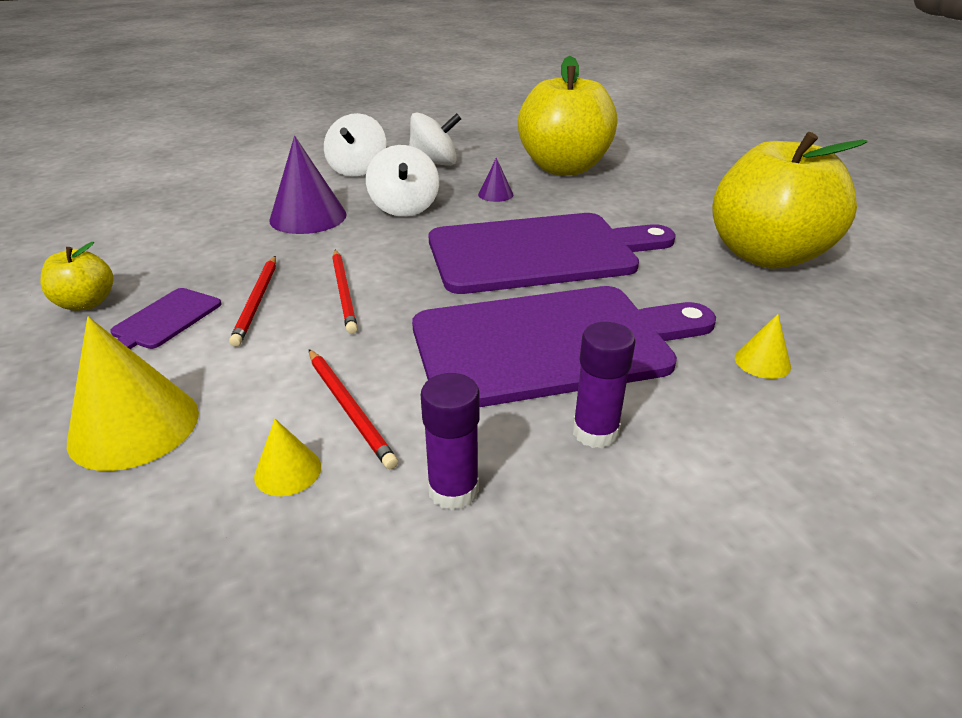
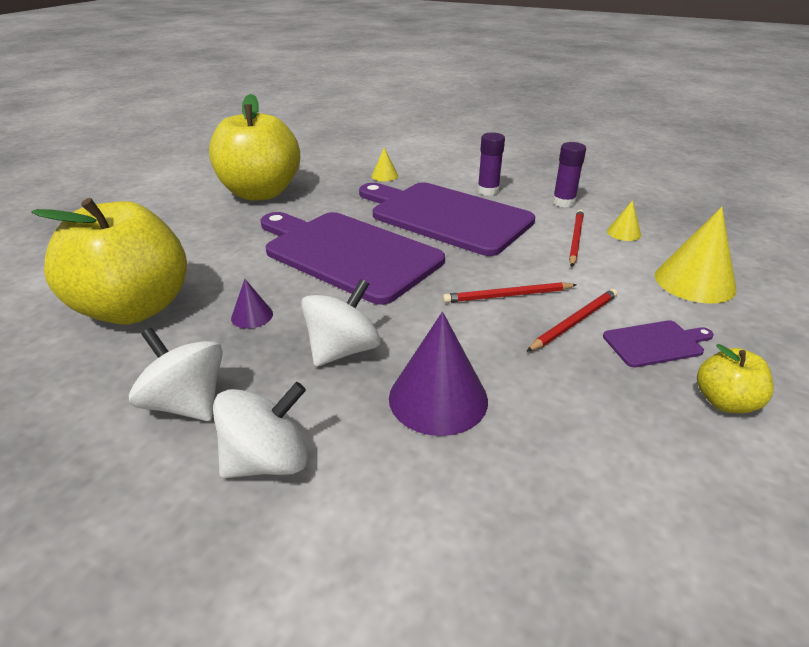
camera: 130 degrees left, 0 degrees up
red pencil [332,250,358,334] -> red pencil turned 135 degrees counterclockwise [443,282,577,303]

